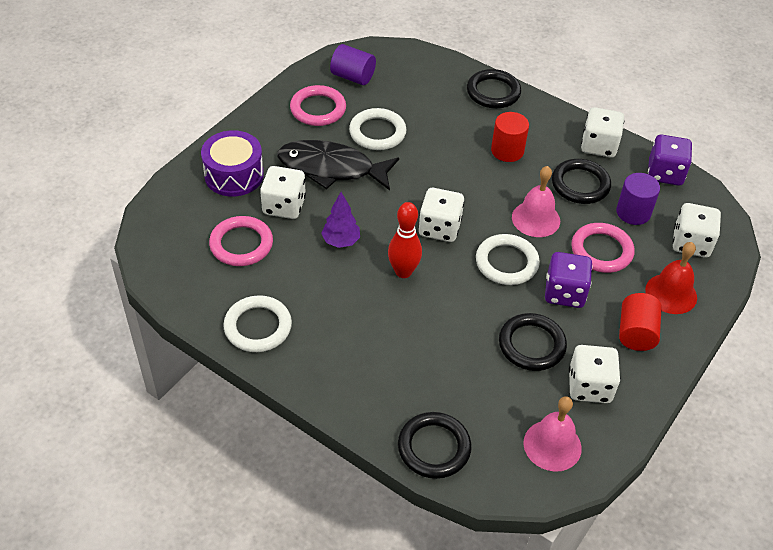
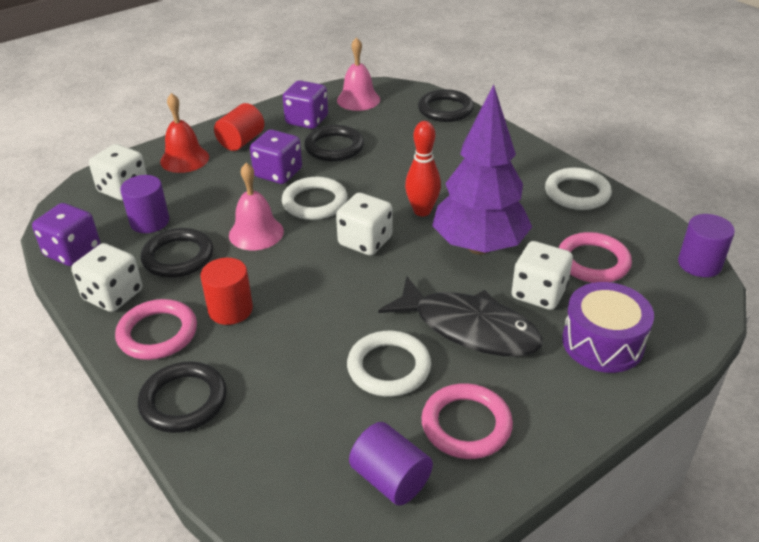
camera: 160 degrees left, 10 degrees down
purple tree [321,192,360,248] -> purple tree [432,84,532,255], size x2.20
white dice [569,345,620,403] -> purple dice [283,80,328,129]
pink ring [571,223,635,273] -> pink ring moved to [115,299,197,360]
none -> purple cylinder [678,214,735,277]

